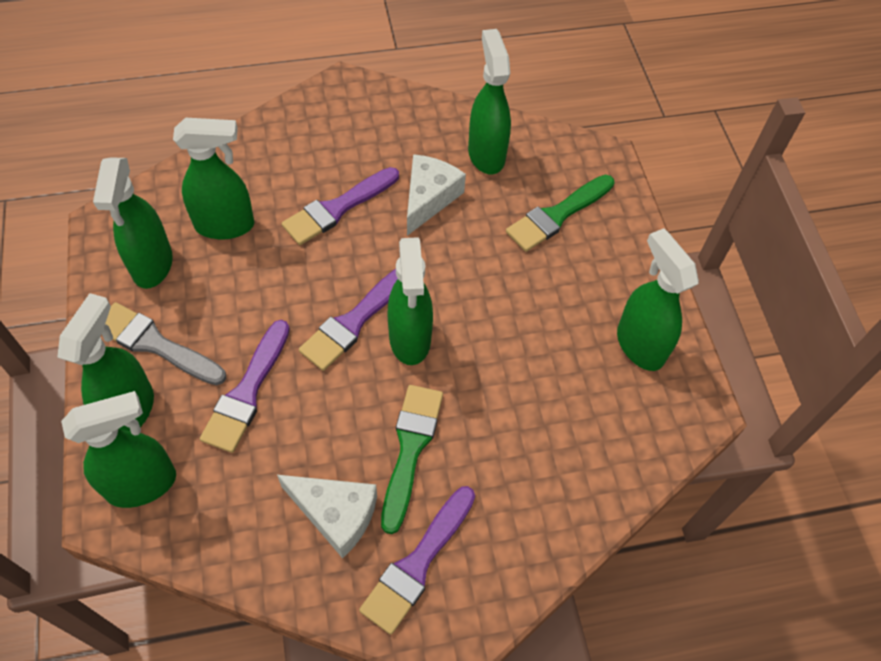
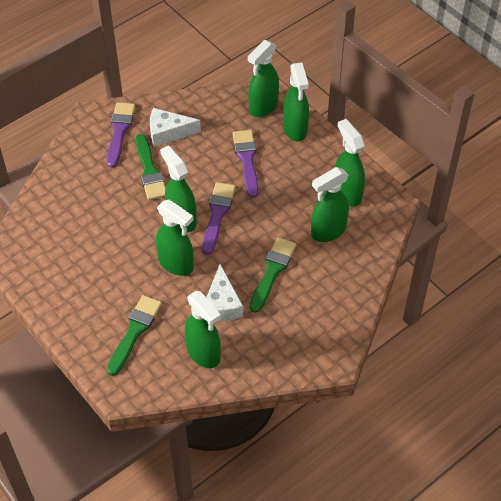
camera: 155 degrees right, 5 degrees down
grey brush [105,302,226,385] -> none
purple brush [282,167,399,245] -> green brush [250,237,296,313]
green spray bottle [617,228,699,371] -> green spray bottle moved to [156,200,194,276]

